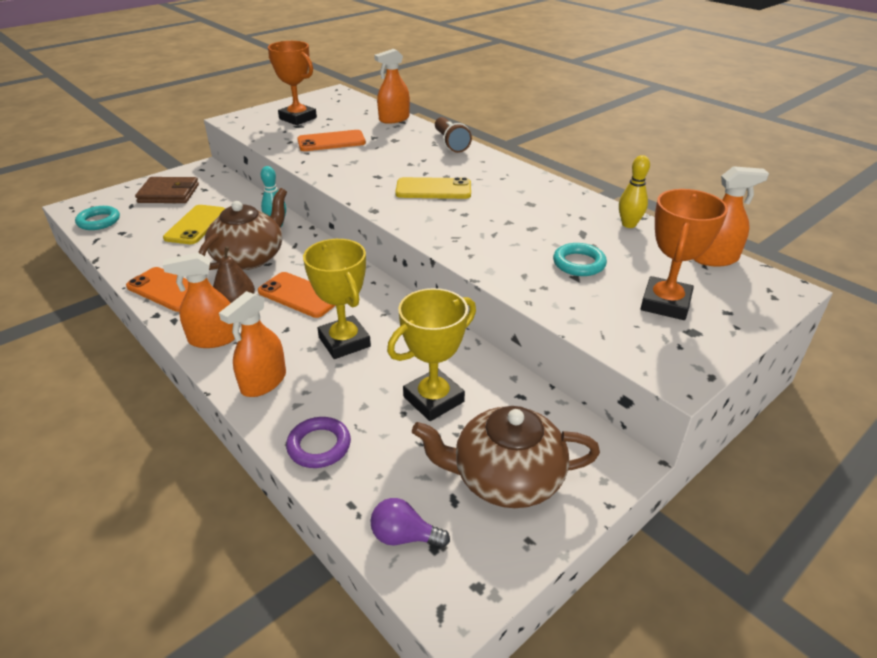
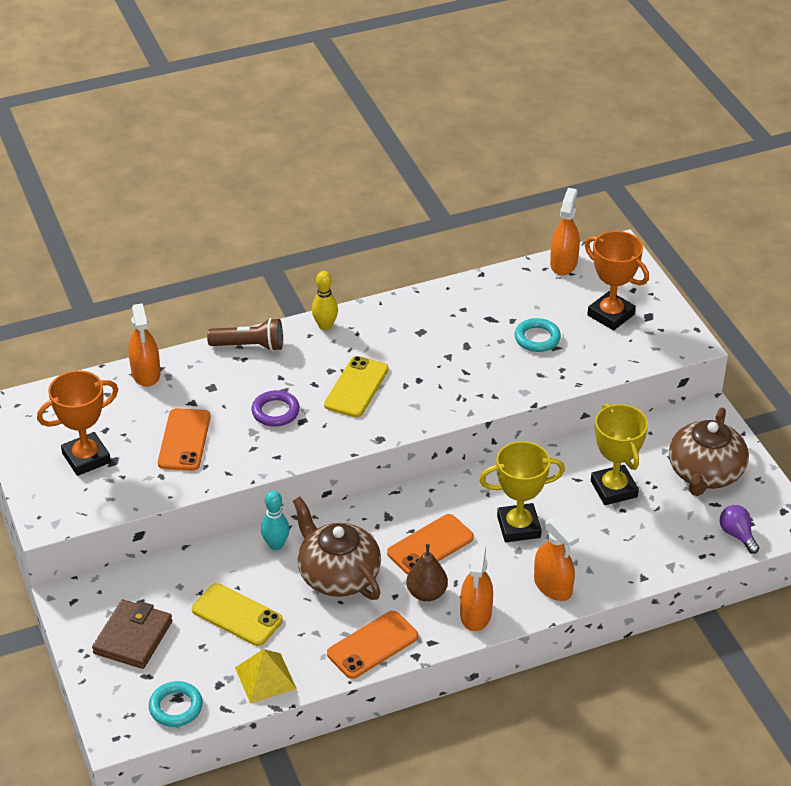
camera: 70 degrees left, 5 degrees up
purple ring [286,417,351,468] -> purple ring moved to [251,390,300,427]
purple light bulb [371,498,450,548] -> purple light bulb turned 120 degrees clockwise [720,505,759,554]
yellow bowling pin [619,155,650,228] -> yellow bowling pin moved to [312,271,338,330]
none -> yellow pyramid [235,649,297,704]

